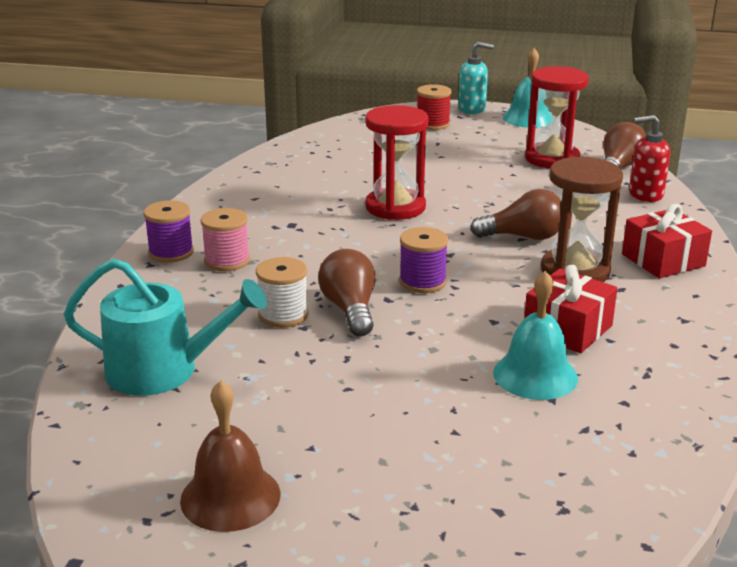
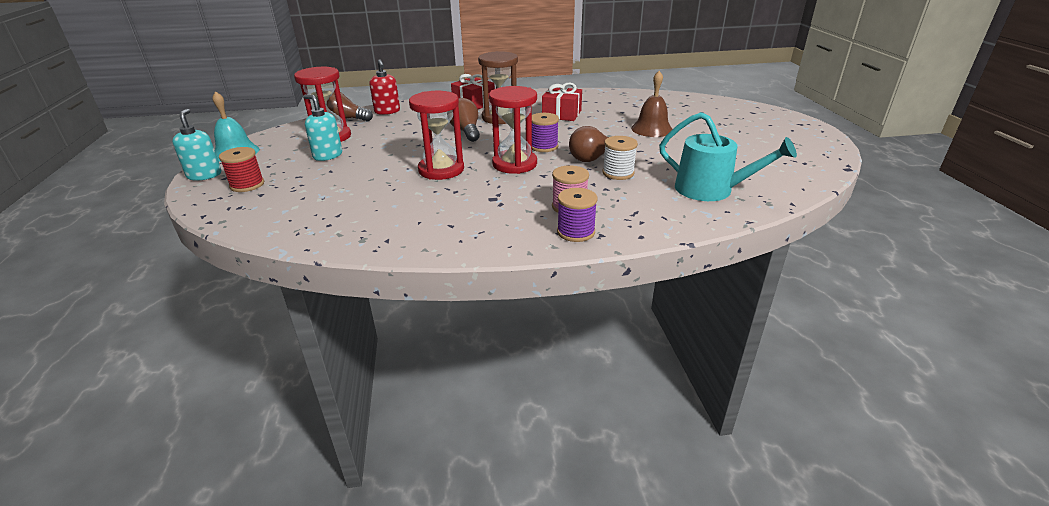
camera: 110 degrees left, 5 degrees up
turquoise watering can [63,259,267,396] -> turquoise watering can turned 135 degrees clockwise [659,112,797,201]
brown bell [180,380,281,532] -> brown bell moved to [631,71,673,137]
turquoise bell [493,270,578,400] -> none
none -> turquoise soap dispenser [303,94,342,161]
none -> red hourglass [489,86,537,174]

